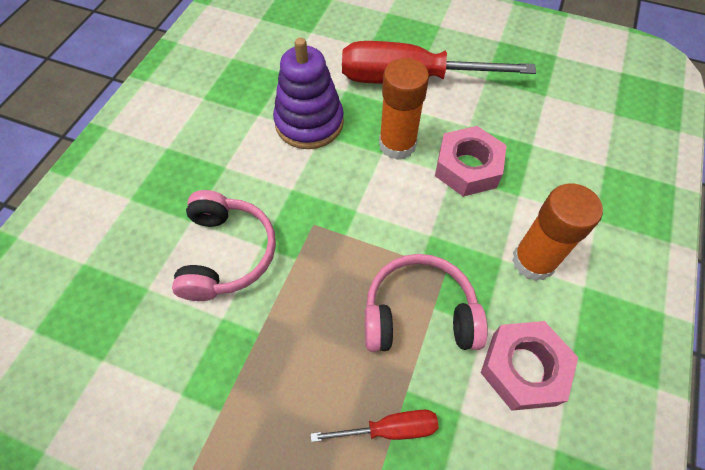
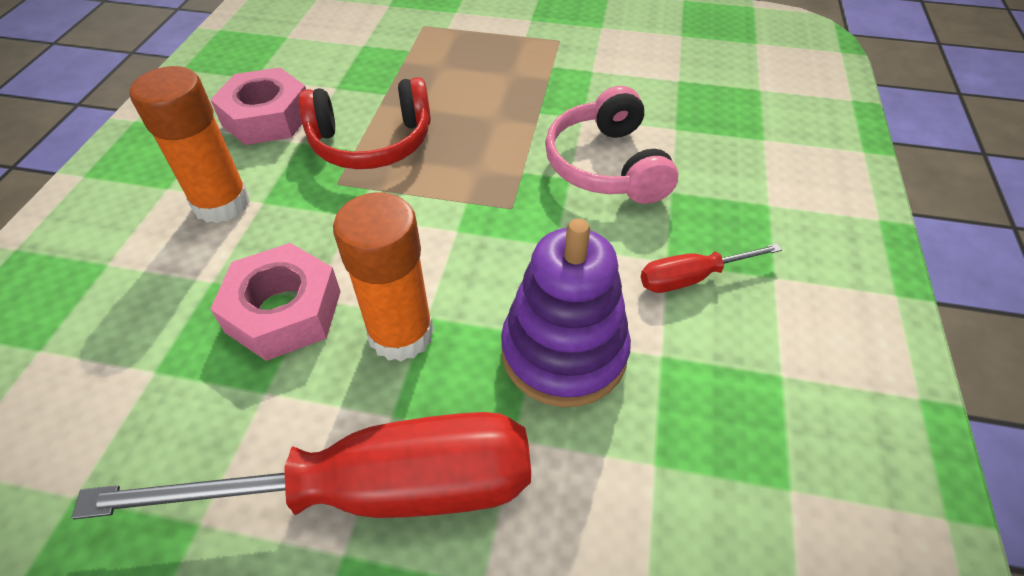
camera: 170 degrees right, 10 degrees down
red screwdriver [311,410,439,442] -> red screwdriver moved to [641,243,782,293]
pink headphones [365,254,488,352] -> red headphones [299,77,431,169]

